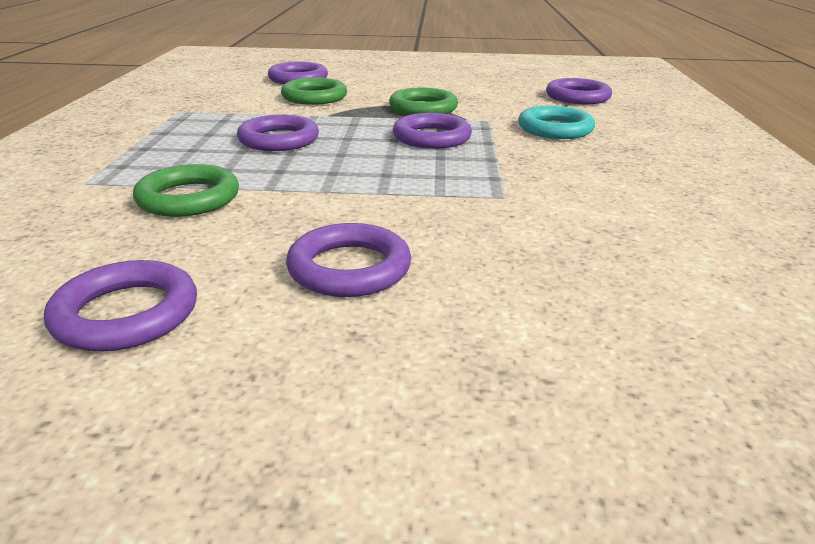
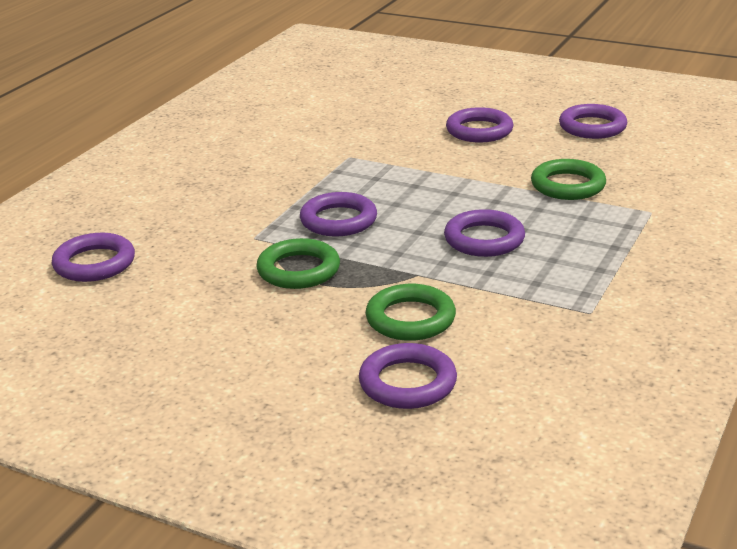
camera: 155 degrees left, 0 degrees up
turquoise ring [518,106,595,139] -> none

